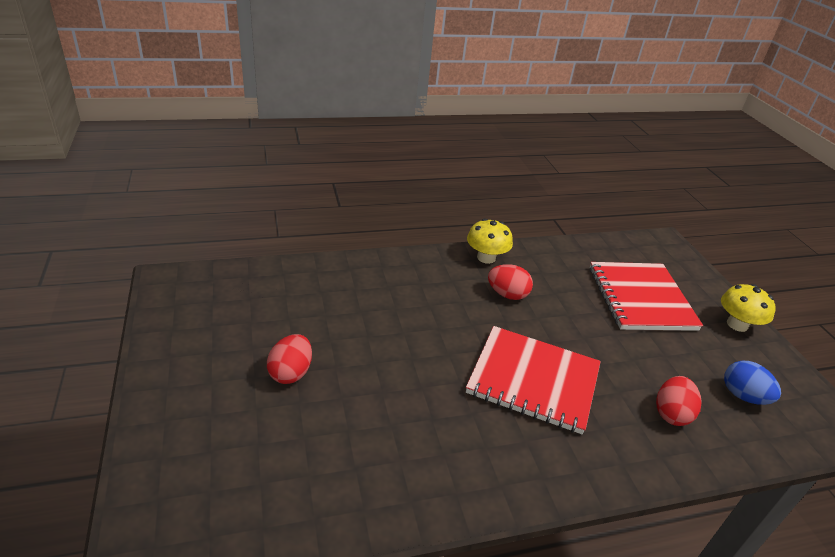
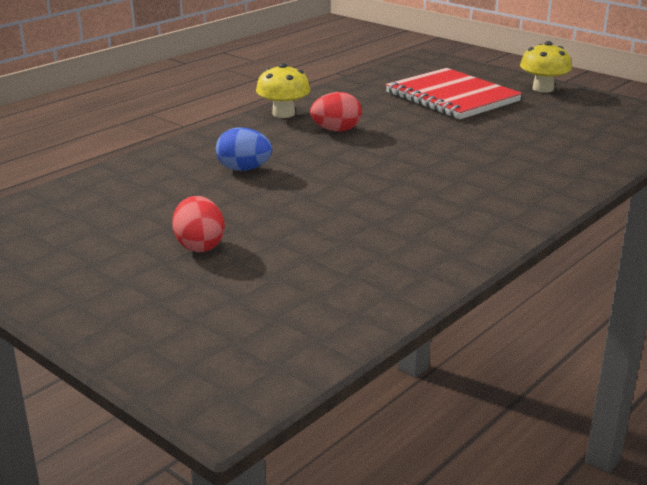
camera: 30 degrees left, 10 degrees down
red notebook [466,326,601,434] -> none
red egg [656,376,702,426] -> none
blue egg [724,361,781,405] -> blue egg moved to [216,127,272,171]

